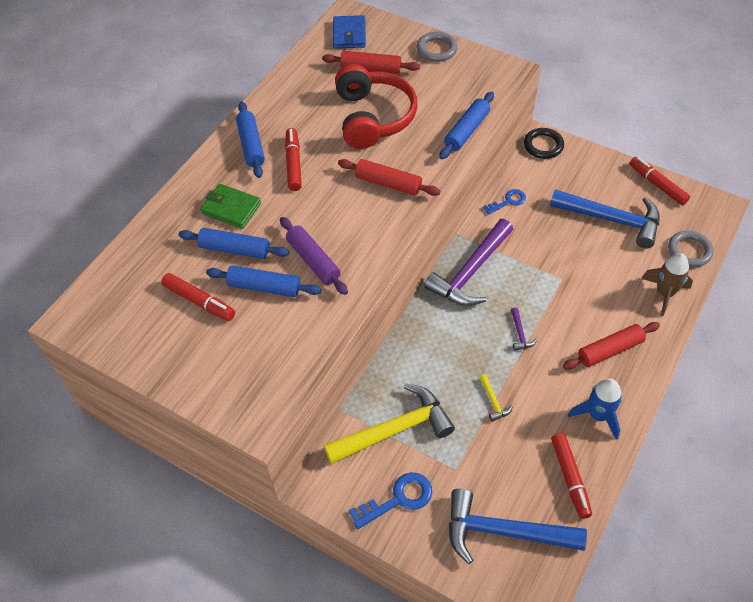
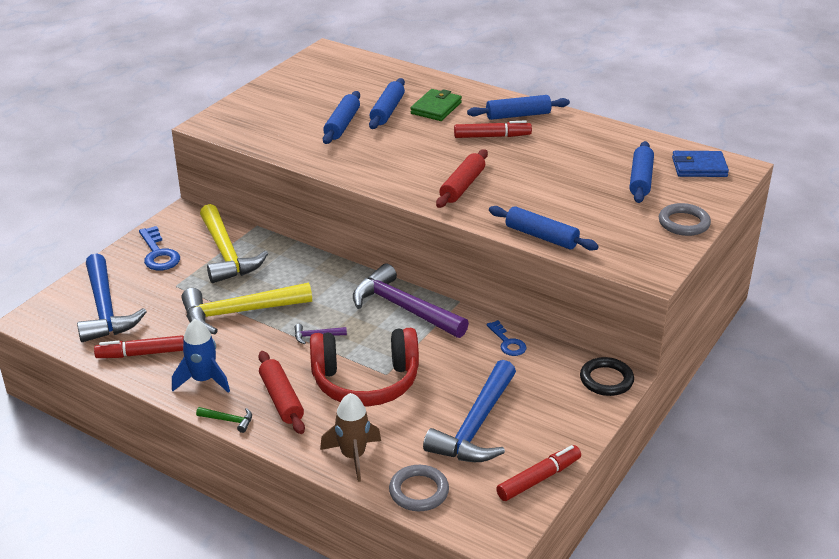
camera: 90 degrees right, 20 degrees down
red marker [161,273,235,321] -> none
purple rolling pin [280,217,348,295] -> none
red rolling pin [322,51,420,74] -> blue rolling pin [630,141,654,203]
red headphones [335,64,417,149] -> red headphones moved to [310,328,419,406]
blue hammer [449,489,587,564] -> blue hammer turned 150 degrees clockwise [77,253,147,342]
yellow hammer [479,374,513,422] -> yellow hammer [182,283,312,334], size x2.49
none -> green hammer [196,407,252,433]

